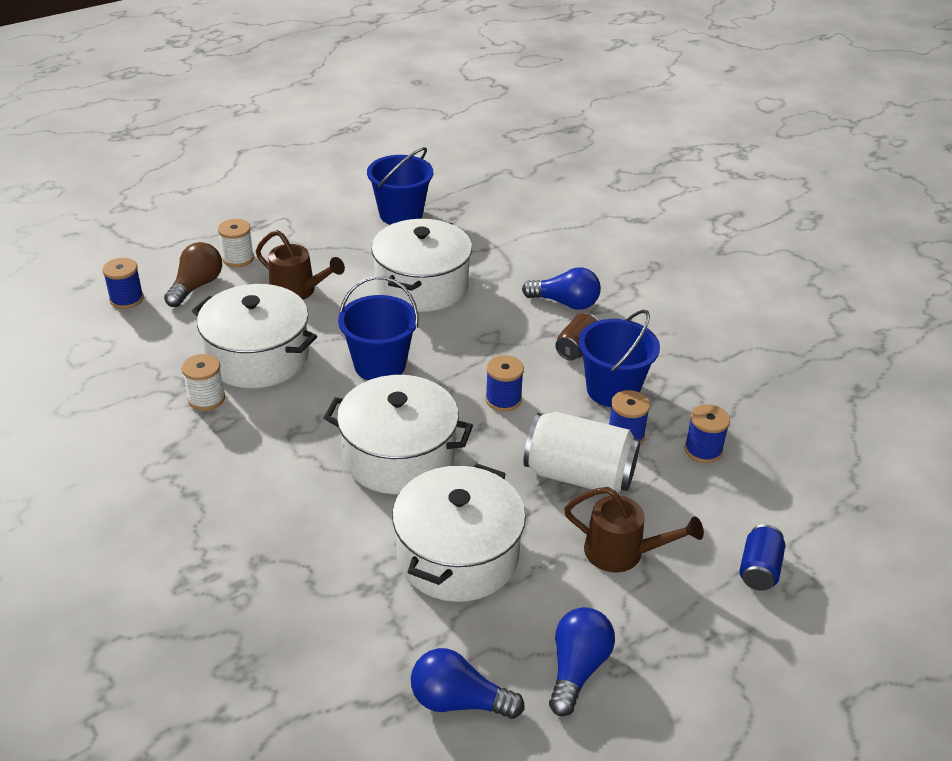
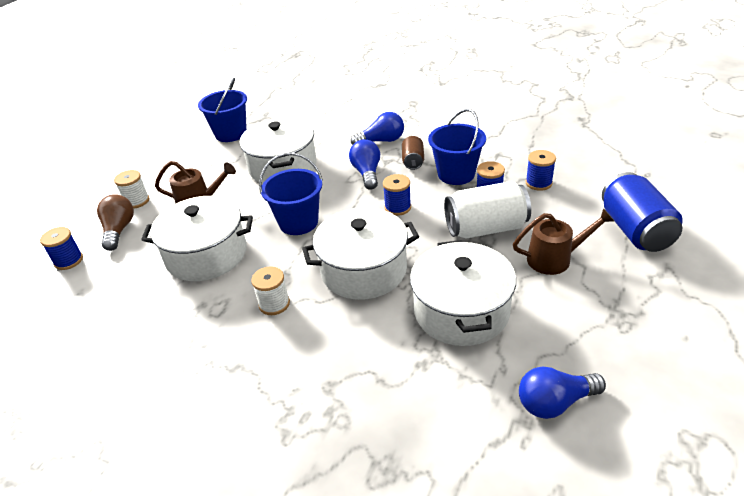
camera: 25 degrees left, 0 degrees up
white spool [182,354,225,411] -> white spool moved to [251,266,290,315]
blue light bulb [549,607,615,716] -> blue light bulb moved to [349,139,380,190]
blue can [739,524,785,591] -> blue can [602,172,683,252], size x1.86

